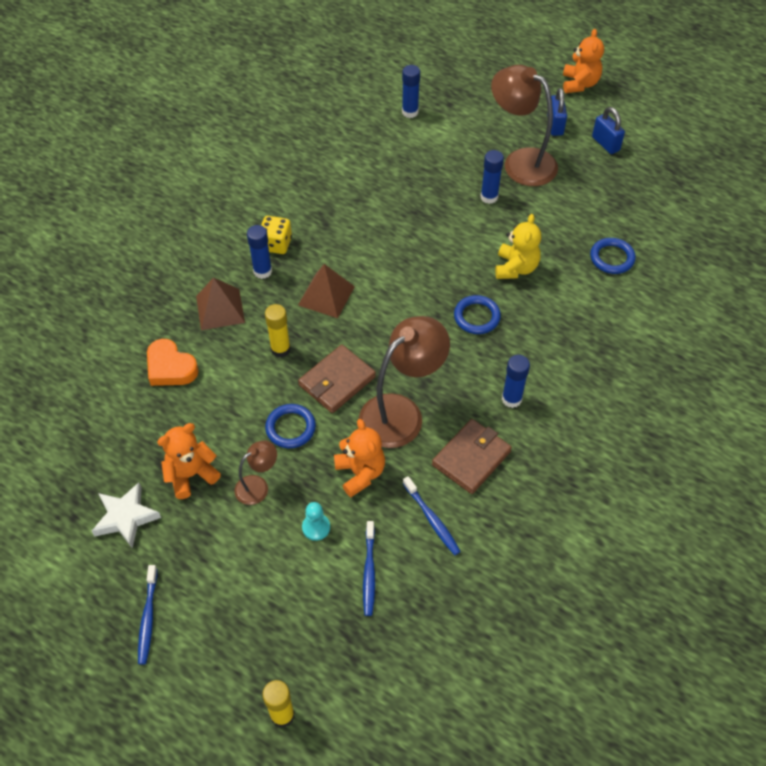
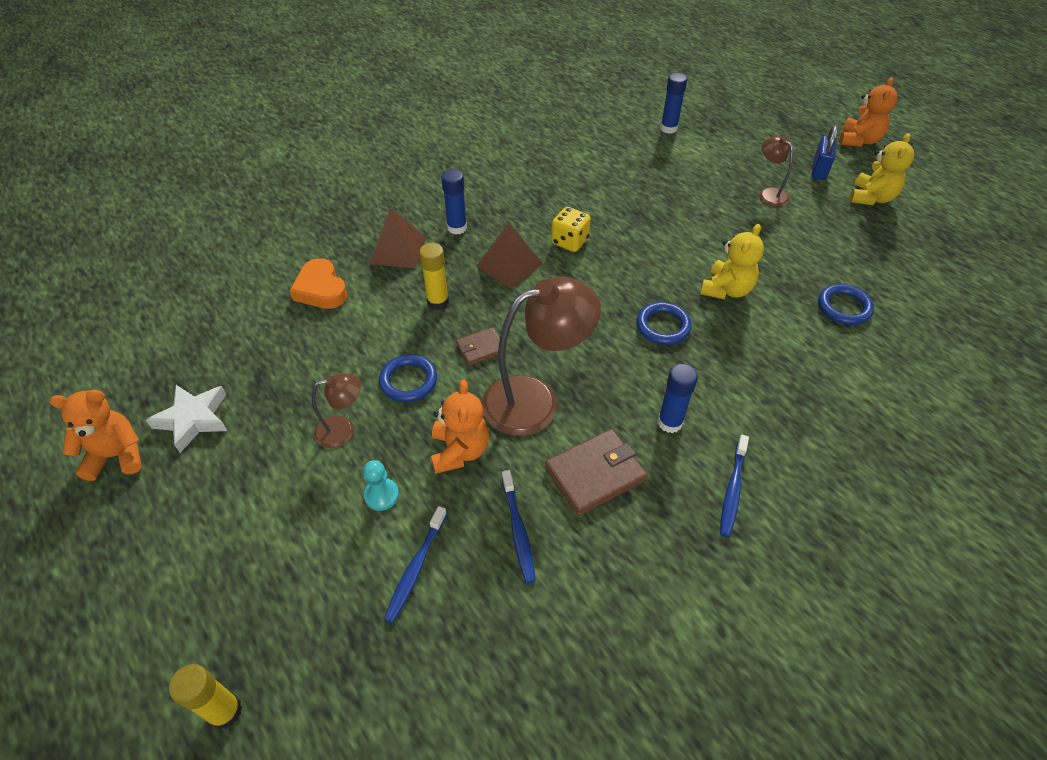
camera: 20 degrees right, 5 degrees down
blue toothbrush [138,565,158,665] -> blue toothbrush moved to [720,435,749,537]
orange teddy bear [157,423,221,499] -> orange teddy bear moved to [49,390,142,481]
yellow dice [261,216,292,254] -> yellow dice moved to [551,207,591,252]
brown wallet [298,345,376,413] -> brown wallet [456,327,506,366], size x0.58
blue glue stick [480,150,504,204] -> none
brown lamp [491,65,558,186] -> brown lamp [759,136,793,207], size x0.51
blue padlock [592,107,625,154] -> yellow teddy bear [850,133,914,205]

